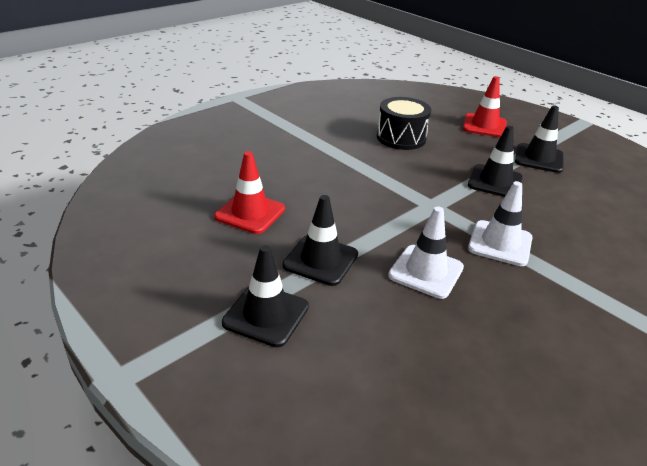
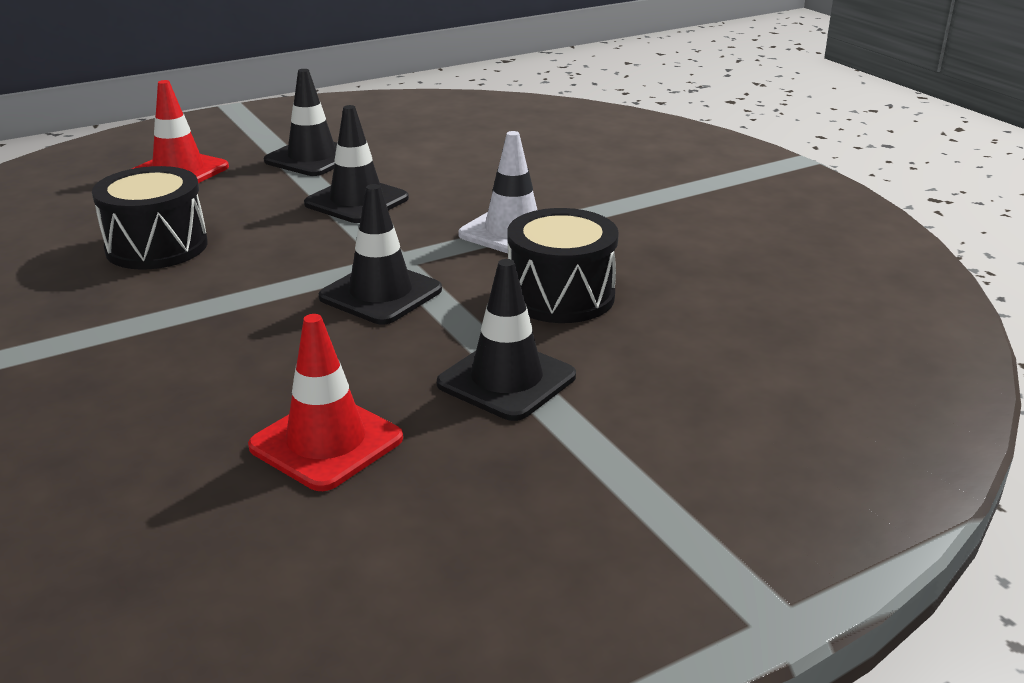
camera: 75 degrees left, 5 degrees down
black traffic cone [222,245,309,347] -> black traffic cone moved to [319,184,442,325]
white traffic cone [388,207,464,299] -> black drum [507,208,619,323]

